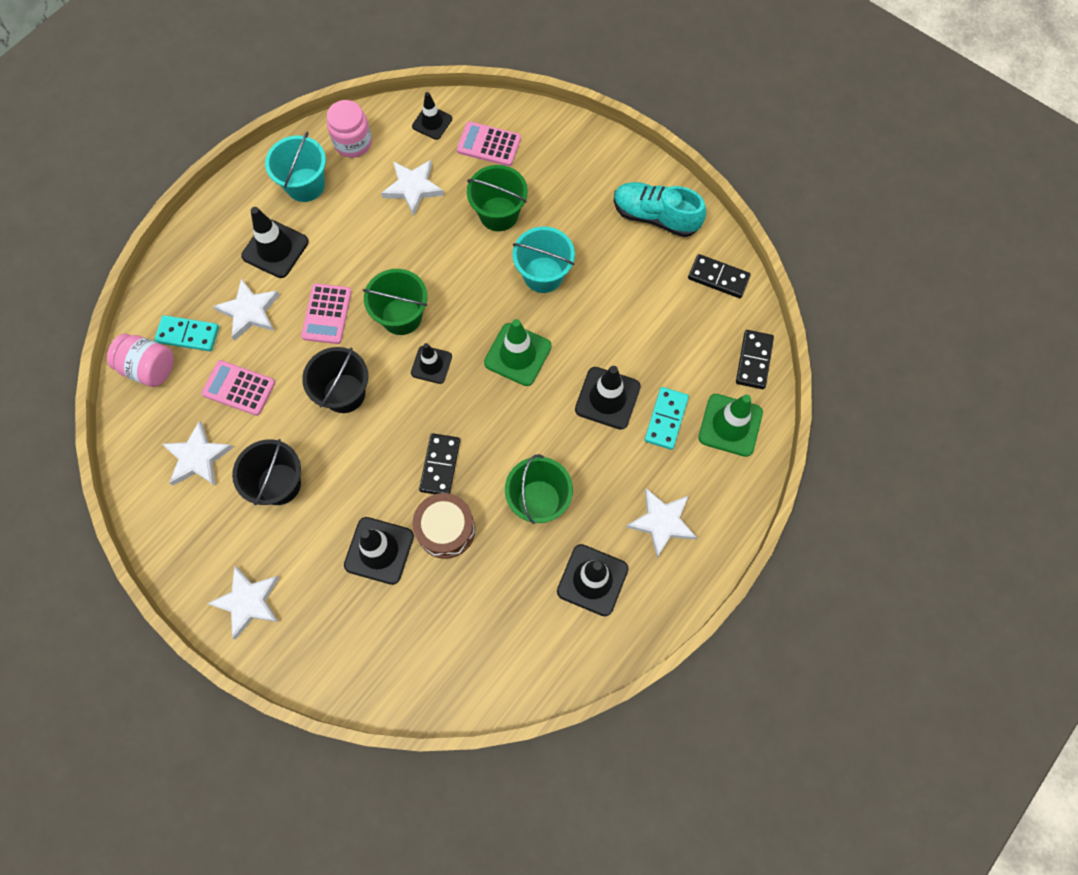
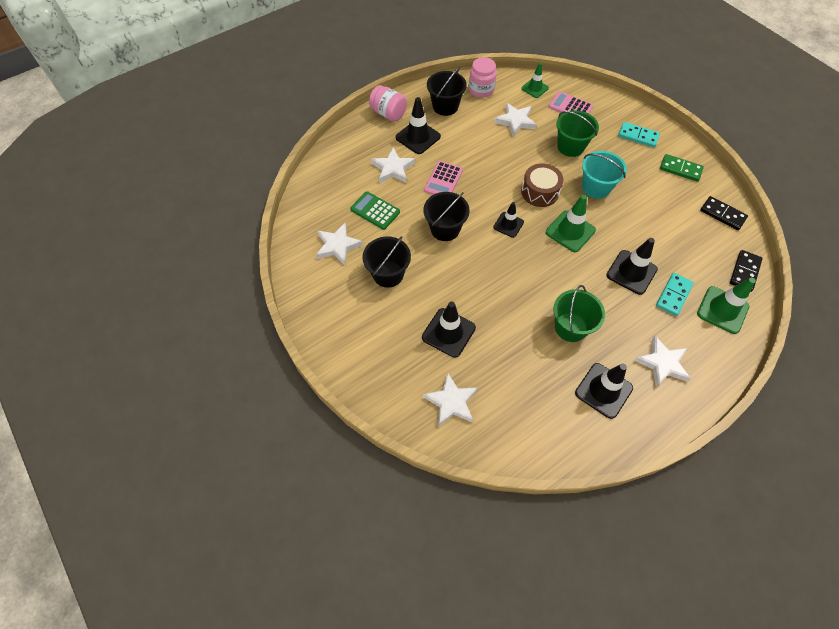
camera: 15 degrees right, 10 degrees down
pink jar [107,334,174,387] -> pink jar moved to [369,85,407,122]
turquoise domino [154,315,219,351] -> turquoise domino moved to [618,122,660,148]
pink calculator [201,360,275,416] -> green calculator [350,191,400,230]
white star [207,566,279,639] -> white star moved to [423,373,478,427]
turquoise bucket [265,132,326,202] -> black bucket [427,66,467,116]
green bucket [363,269,427,335] -> none
black traffic cone [412,92,452,140] -> green traffic cone [521,63,549,98]
brown drum [412,493,475,559] -> brown drum moved to [521,163,564,207]
black domino [419,433,460,494] -> none
turquoise shoe [614,182,706,237] -> green domino [660,154,704,182]

